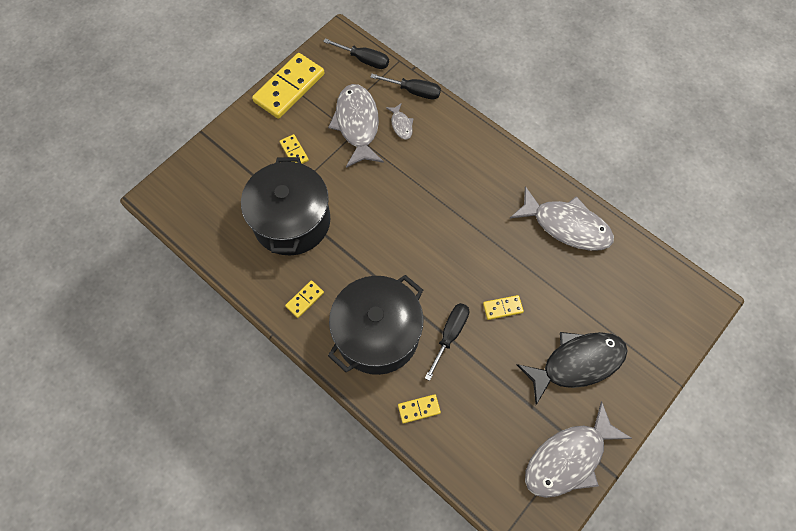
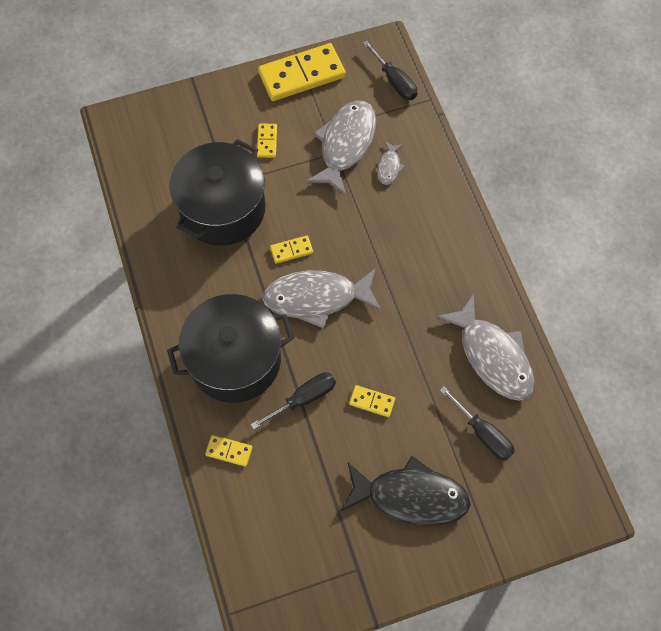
camera: 30 degrees right, 0 degrees up
yellow domino [285,281,324,318] -> yellow domino moved to [270,235,313,264]
black screwdriver [370,74,441,99] -> black screwdriver moved to [439,386,515,461]
grey fish [525,401,632,498] -> grey fish moved to [262,268,381,329]

